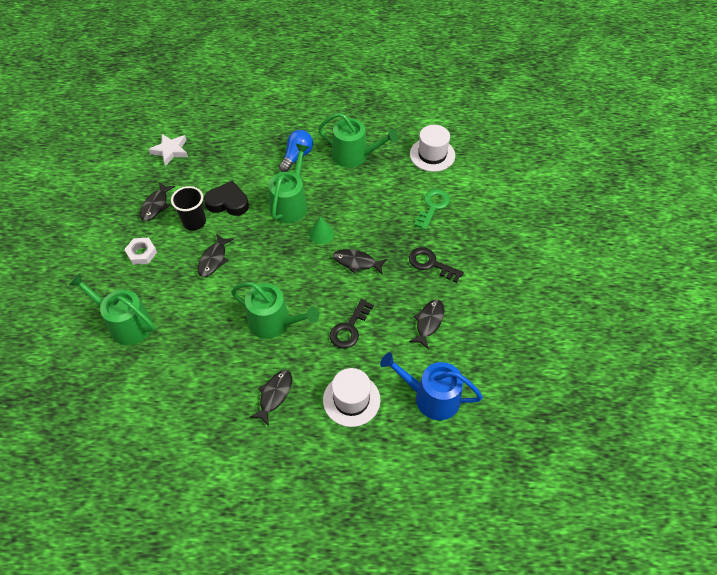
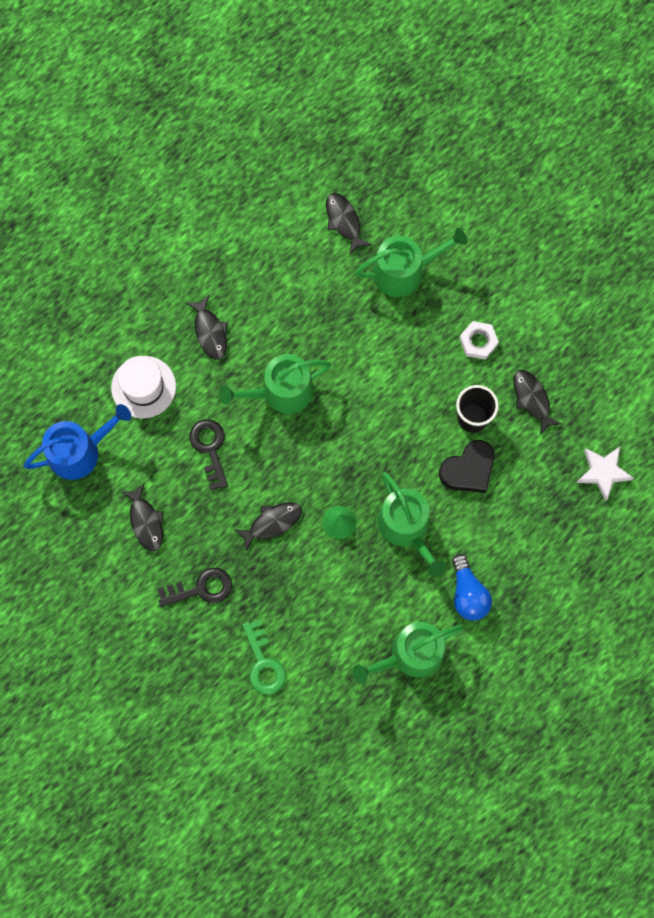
camera: 135 degrees right, 20 degrees up
black fish [198,234,234,277] -> black fish moved to [326,193,371,254]
white hat [410,125,455,172] -> none

